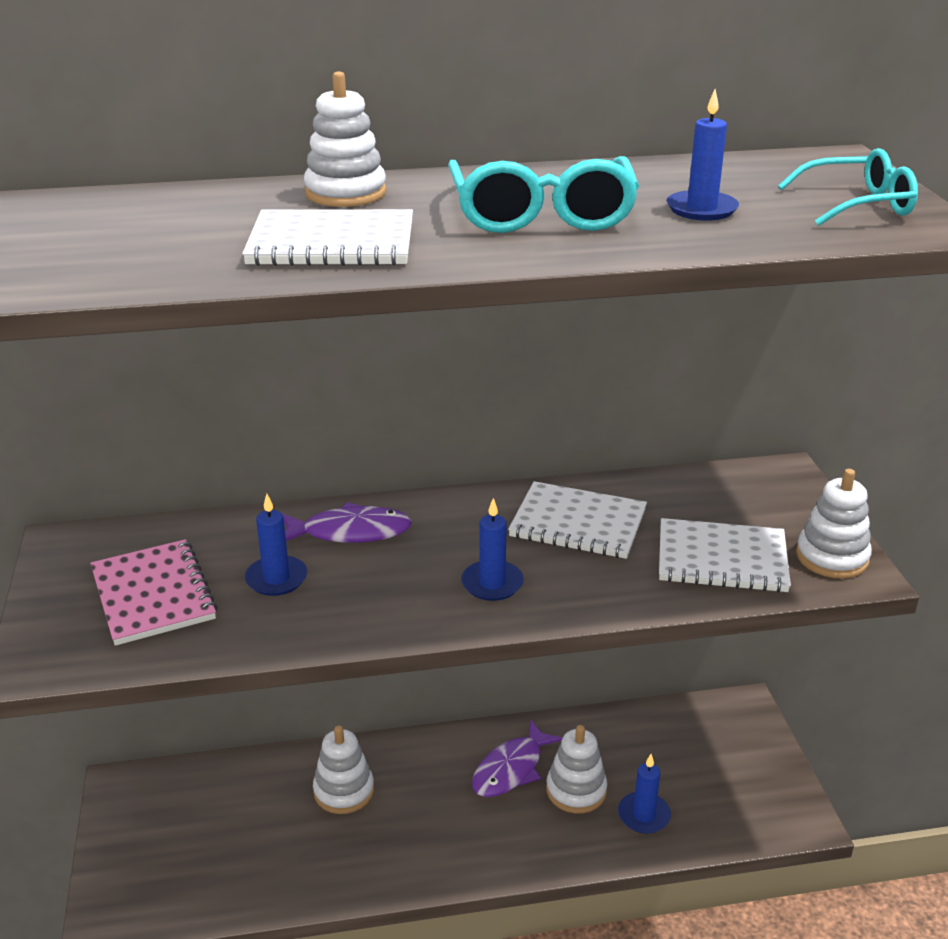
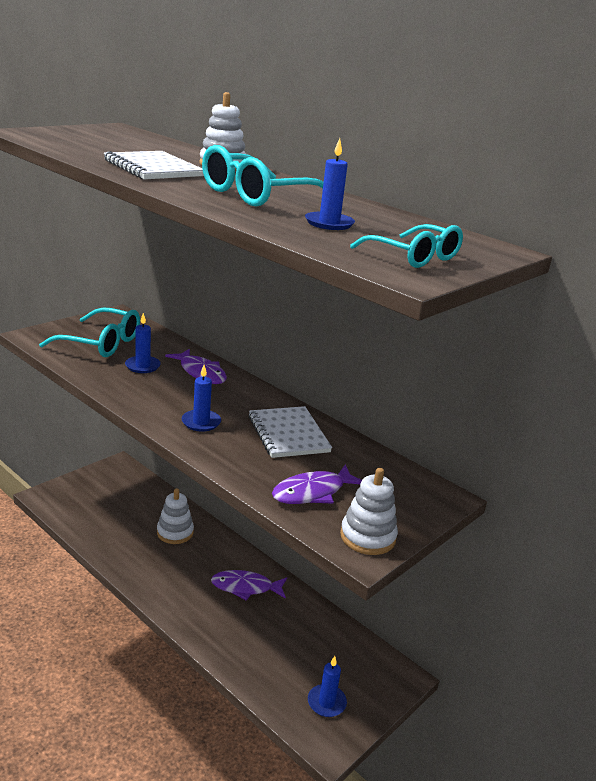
camera: 50 degrees right, 5 degrees down
pink notebook [90,539,218,646] -> turquoise glasses [39,307,140,357]
white stacking toy [546,725,607,814] -> none
blue candle [618,754,671,834] -> blue candle moved to [308,656,347,717]
white notebook [659,518,791,592] -> purple fish [272,464,362,504]

